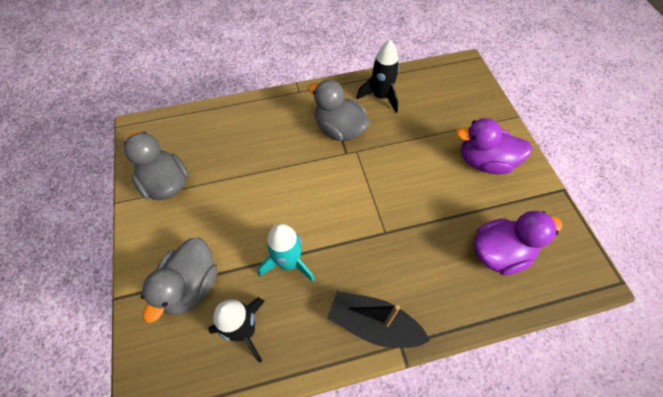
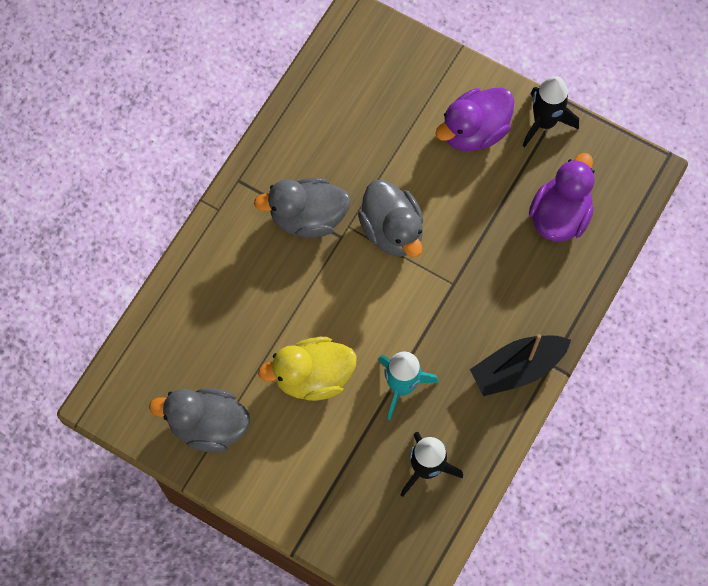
camera: 45 degrees left, 10 degrees up
grey duck [141,238,218,323] -> grey duck moved to [358,180,423,257]
black rocket [357,40,399,113] -> black rocket moved to [522,76,579,147]
none -> yellow duck [258,337,357,401]

